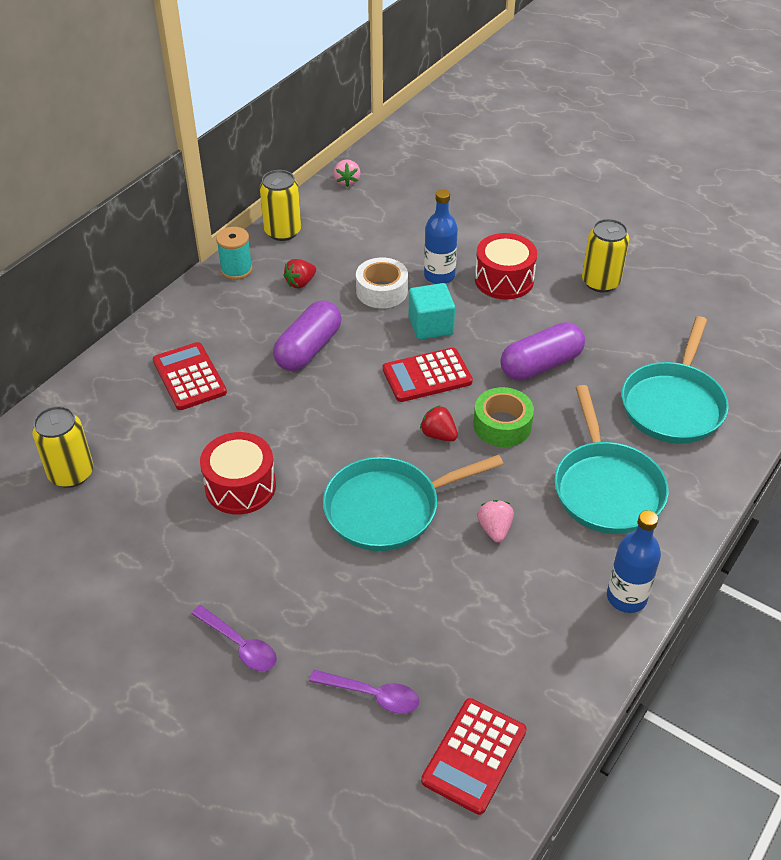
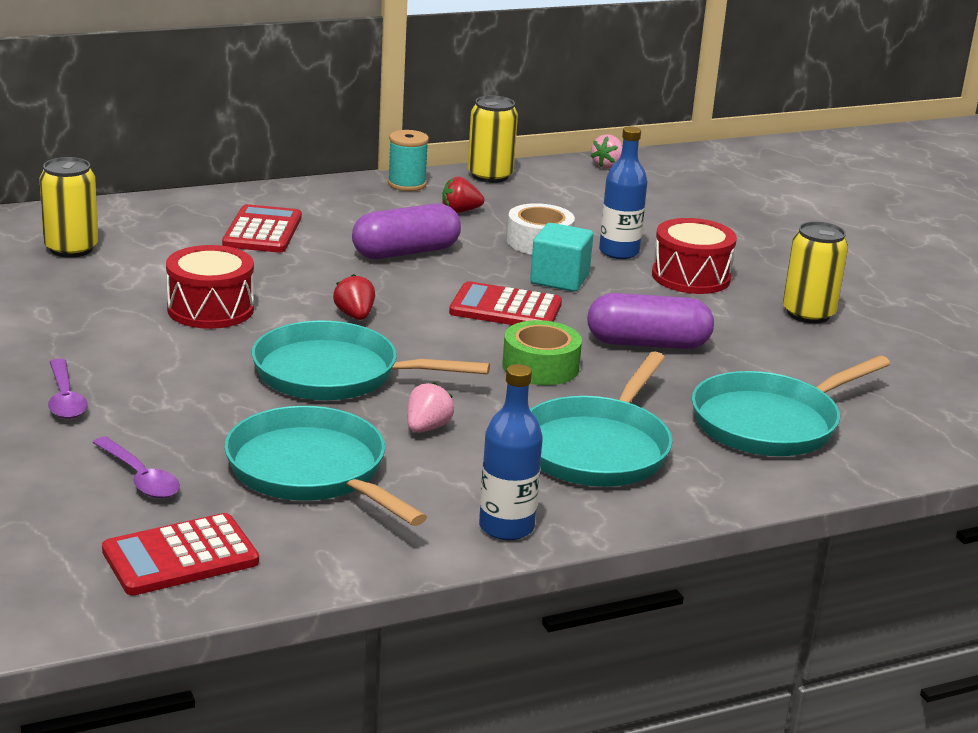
camera: 30 degrees right, 20 degrees down
red strawberry [420,405,458,441] -> red strawberry moved to [333,274,375,320]
none -> turquoise pan [224,406,427,526]

